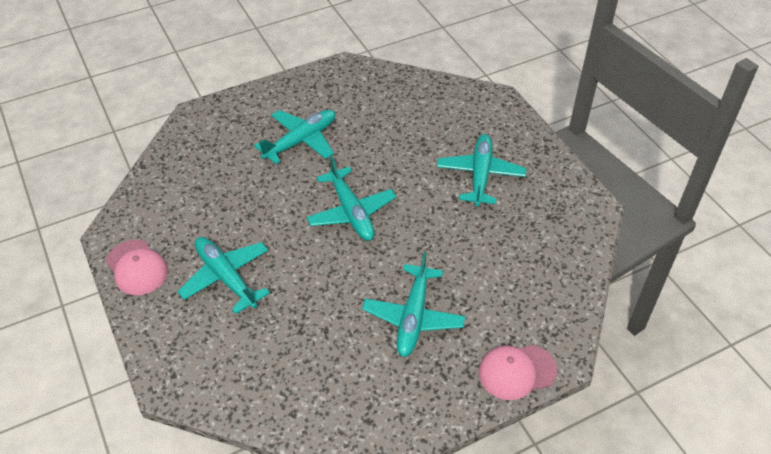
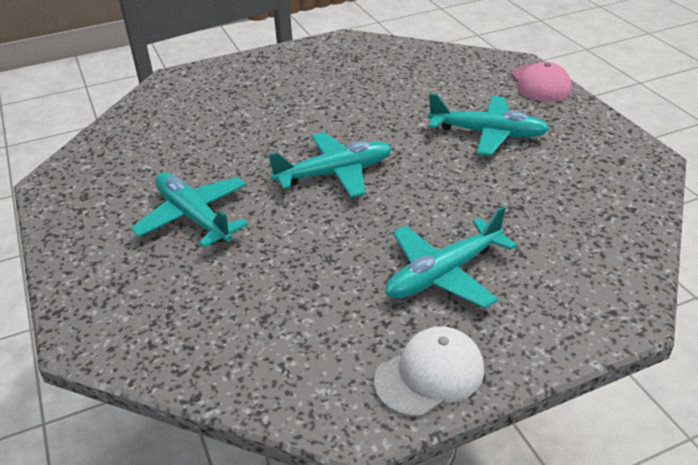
camera: 85 degrees left, 10 degrees down
pink cap [106,240,168,295] -> white cap [374,326,484,417]
turquoise plane [437,134,526,206] -> none

